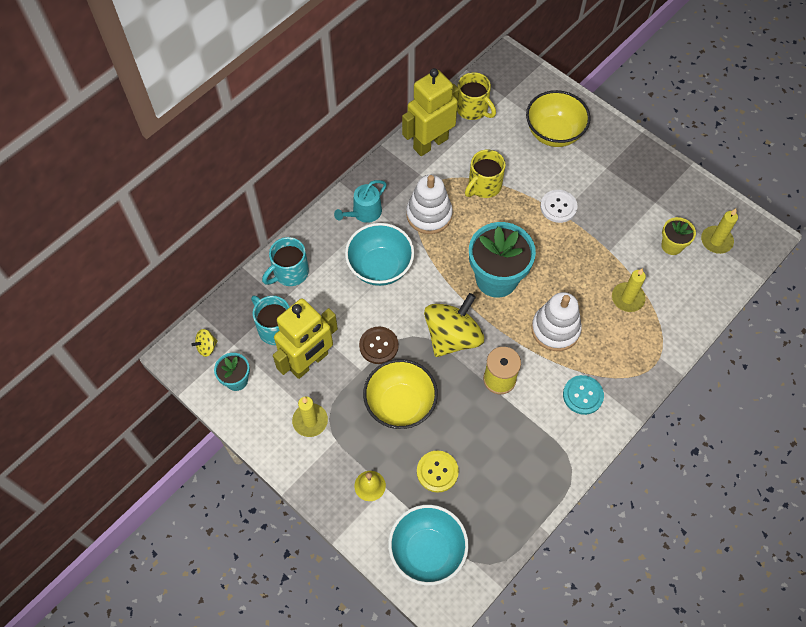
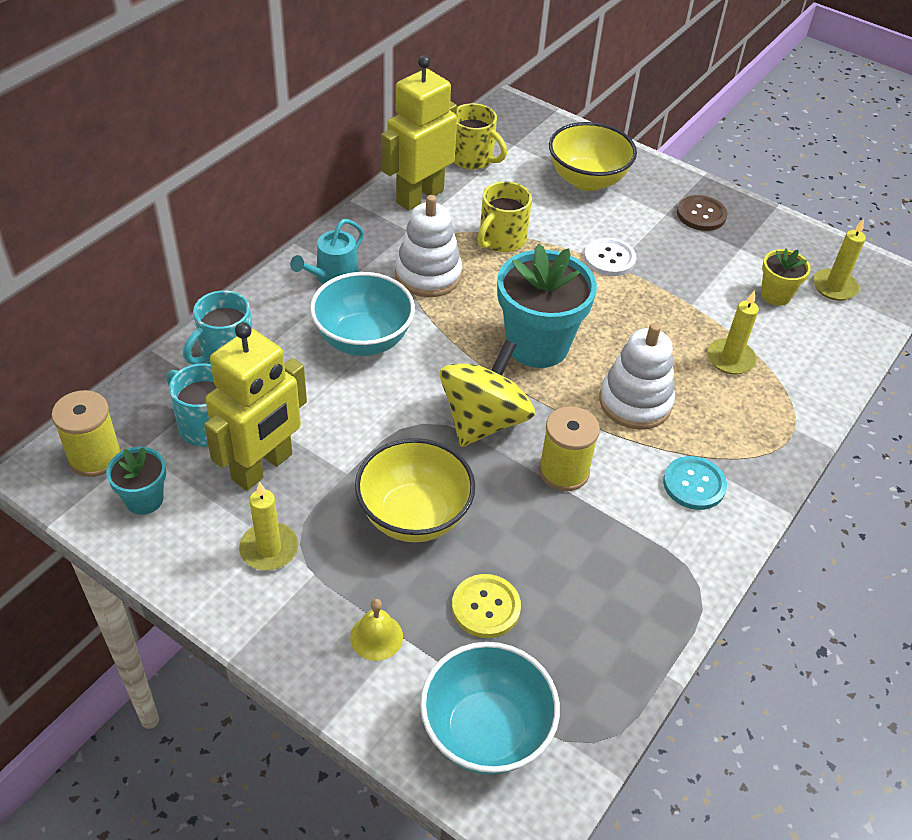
camera: 10 degrees left, 15 degrees down
yellow spinning top [191,329,218,357] -> yellow spool [52,390,121,477]
brown button [359,326,399,364] -> brown button moved to [677,195,727,231]

